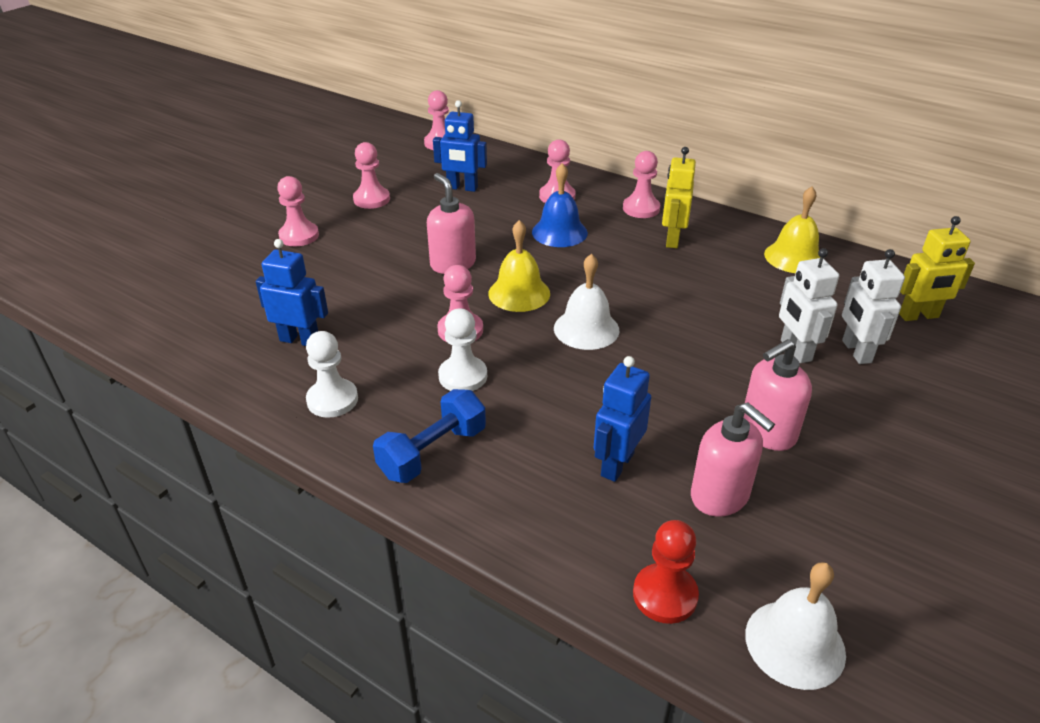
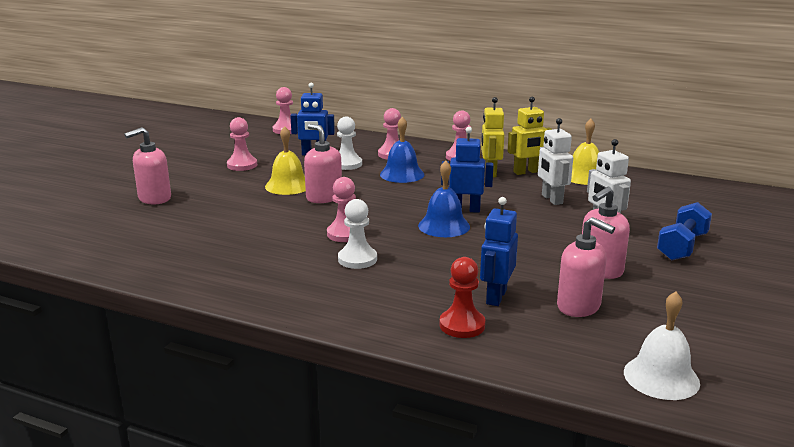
camera: 10 degrees left, 15 degrees down
blue robot [256,239,328,346] -> blue robot moved to [441,127,494,213]
pink pawn [277,176,319,246] -> none
white pawn [306,331,358,418] -> white pawn moved to [337,117,362,170]
blue dumbbell [373,389,486,483] -> blue dumbbell moved to [657,202,712,260]
yellow bell [488,220,550,312] -> yellow bell moved to [265,126,306,195]
white bell [554,254,619,350] -> blue bell [418,161,470,237]
red pawn [633,520,699,624] -> red pawn moved to [439,257,485,338]
white robot [842,249,905,364] -> white robot moved to [538,118,573,205]
yellow robot [899,216,975,321] -> yellow robot moved to [508,97,552,175]
none -> pink soap dispenser [124,127,171,204]

